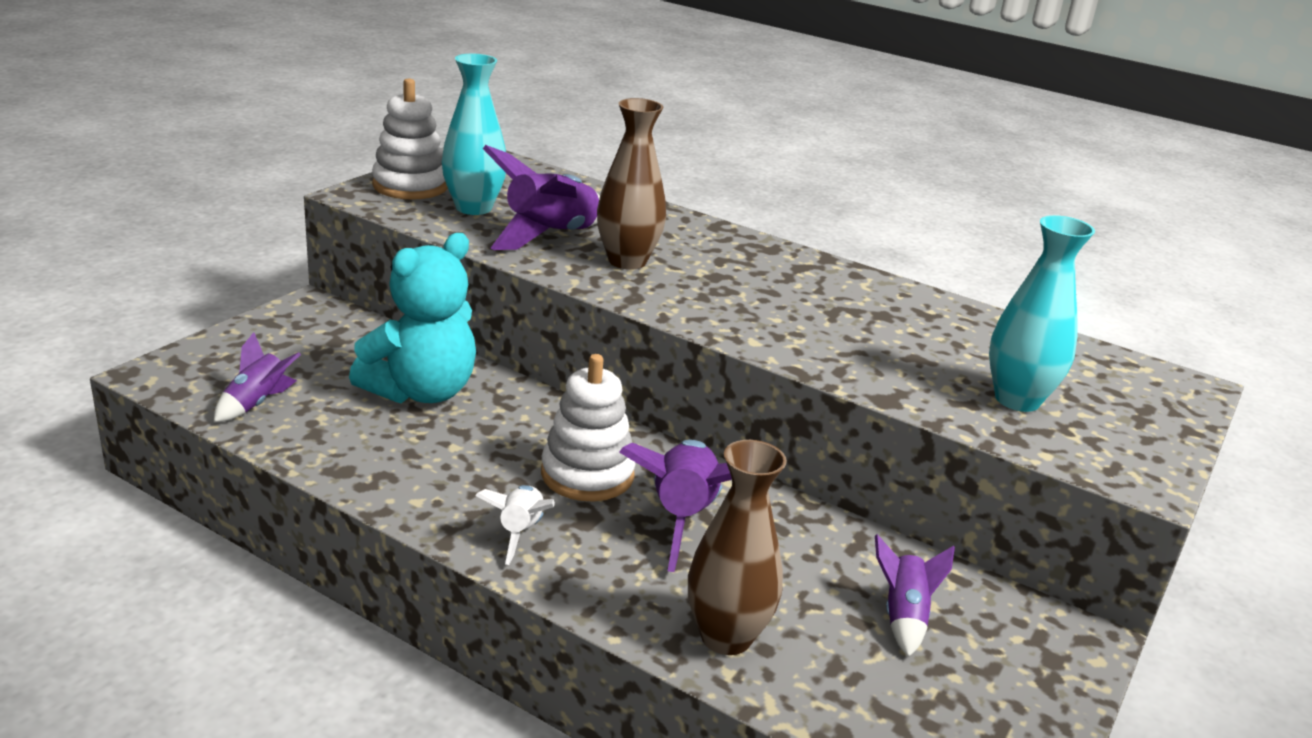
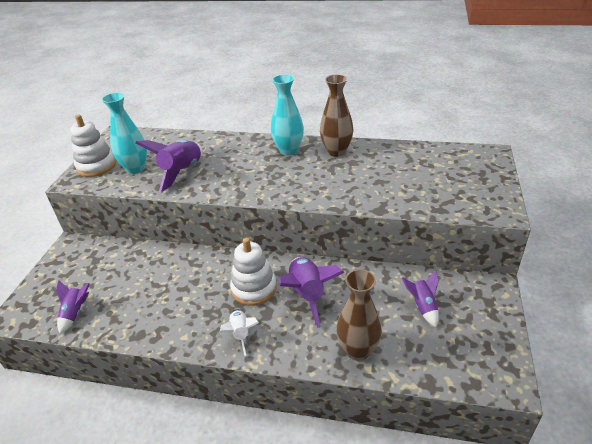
camera: 15 degrees left, 10 degrees up
turquoise teddy bear [349,233,476,403] -> none
brown vase [597,98,666,270] -> brown vase moved to [320,74,353,157]
turquoise vase [989,215,1095,412] -> turquoise vase moved to [271,74,304,156]

